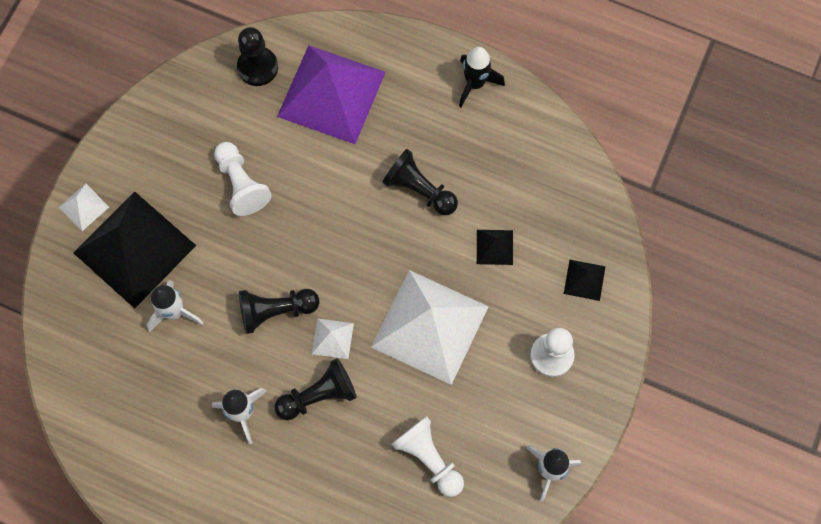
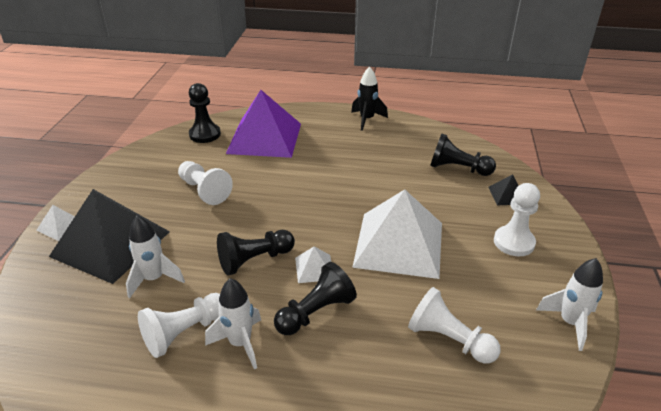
camera: 15 degrees left, 35 degrees down
black pawn [382,149,458,215] -> black pawn moved to [430,134,496,176]
black pyramid [477,230,513,265] -> none
none -> white pawn [138,293,220,358]

